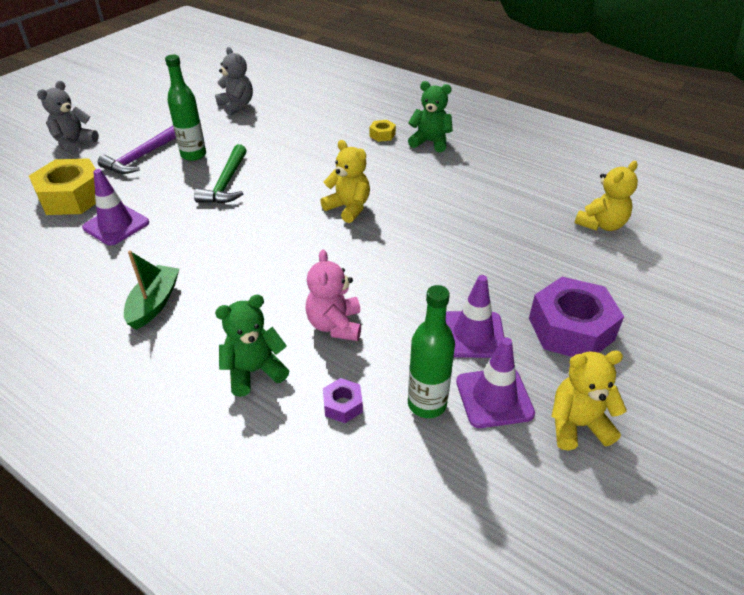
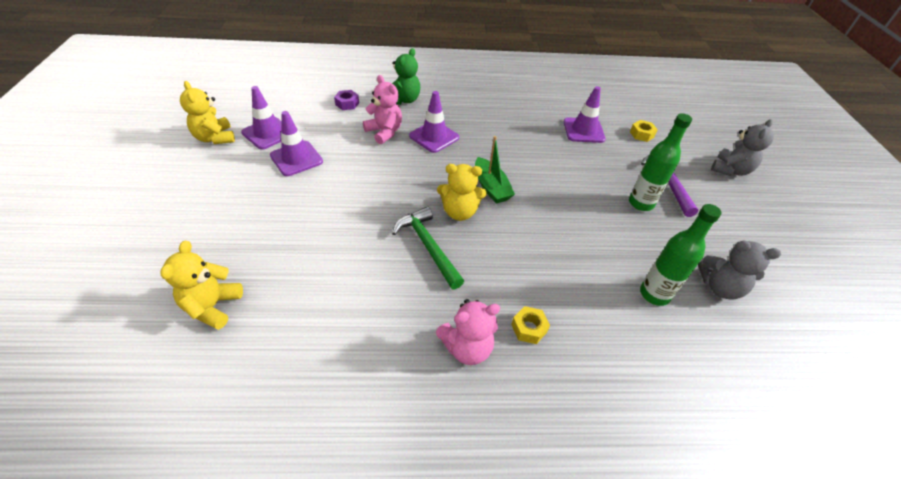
camera: 140 degrees right, 5 degrees up
yellow nut [29,158,96,215] -> yellow nut [630,120,658,142], size x0.45
grey teddy bear [37,81,99,154] -> grey teddy bear turned 45 degrees clockwise [711,119,774,176]
green boat [124,251,179,330] -> green boat moved to [475,136,515,204]
green hammer [194,144,247,204] -> green hammer moved to [392,206,464,290]
green teddy bear [408,81,453,152] -> pink teddy bear [436,299,500,365]
green bottle [408,285,455,418] -> green bottle moved to [640,204,721,306]
purple nut [529,277,624,357] -> none
yellow teddy bear [551,351,627,451] -> yellow teddy bear turned 105 degrees clockwise [180,81,235,144]
none -> purple traffic cone [409,91,459,153]

